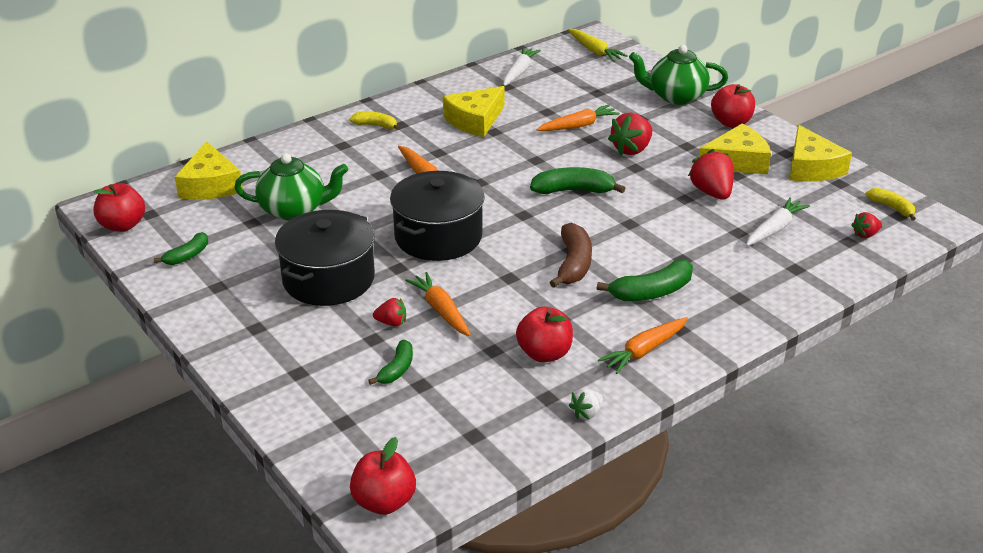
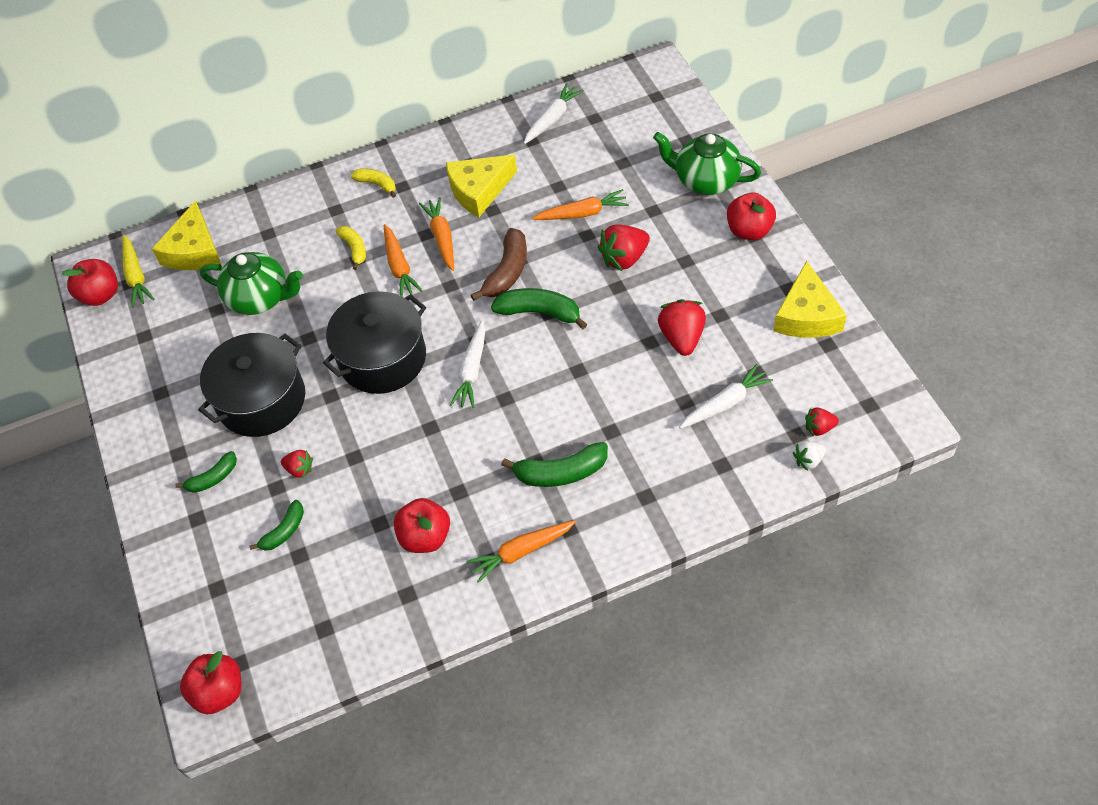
camera: 20 degrees right, 20 degrees up
green banana [154,232,208,265] -> green banana moved to [175,451,237,493]
orange carrot [405,272,471,336] -> orange carrot moved to [419,197,454,271]
brown banana [549,223,592,288] -> brown banana moved to [471,228,527,301]
yellow carrot [568,29,628,62] -> yellow carrot moved to [122,235,155,308]
white strawberry [569,388,603,419] -> white strawberry moved to [793,441,826,471]
yellow cheese [699,124,771,175] -> none
yellow banana [866,188,916,221] -> yellow banana moved to [336,226,366,270]
none -> white carrot [450,320,485,408]

